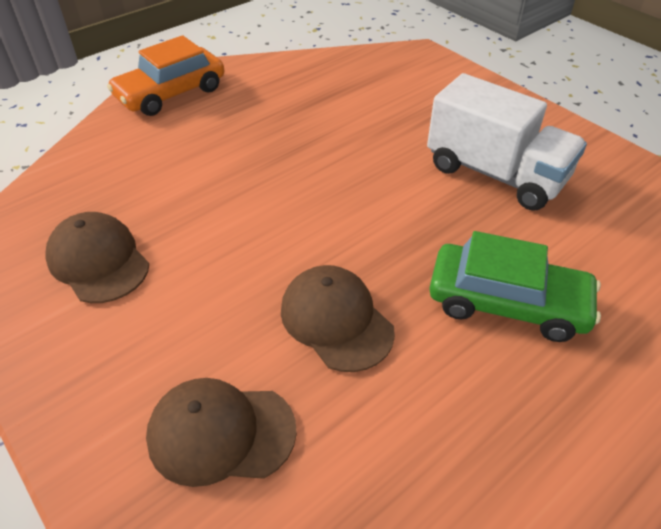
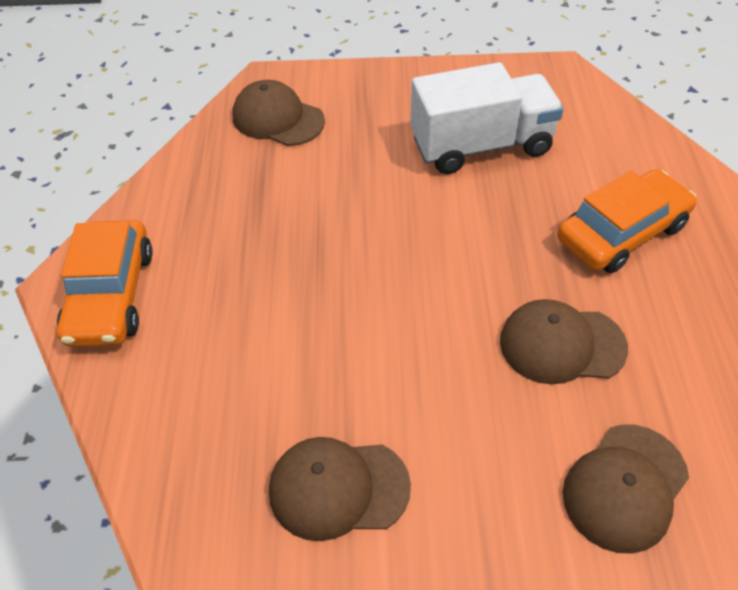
camera: 50 degrees left, 5 degrees up
green car [429,231,601,342] -> orange car [557,169,696,273]
none -> brown cap [232,80,325,146]

